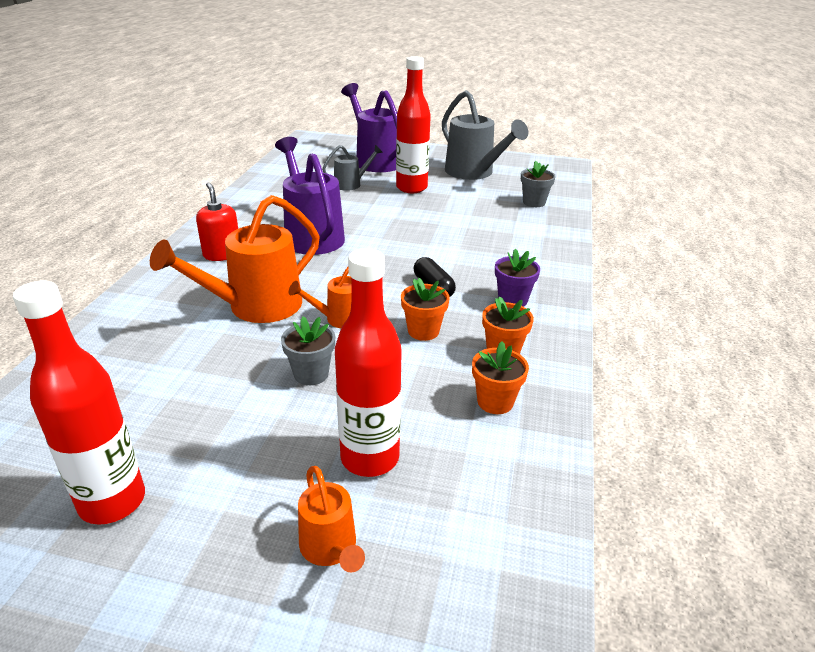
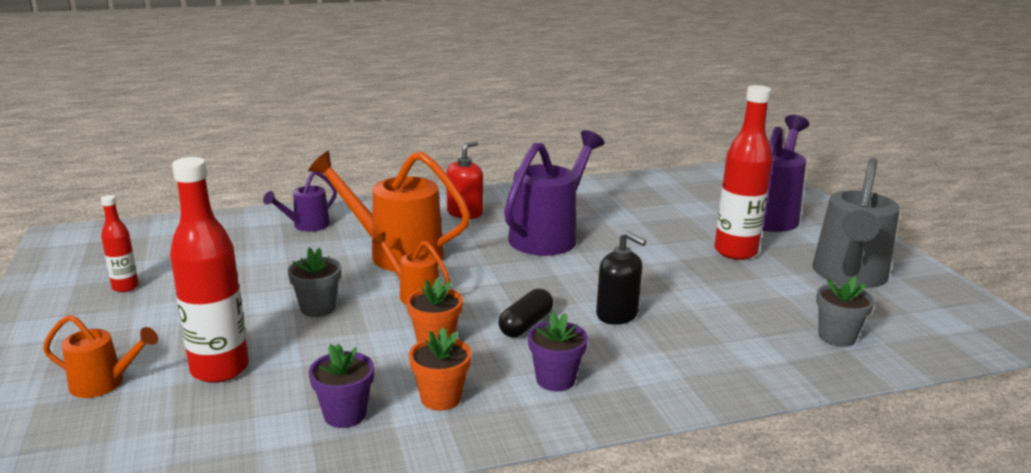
camera: 60 degrees right, 10 degrees down
red bottle [13,281,145,525] -> red bottle [101,195,139,292], size x0.52
orange watering can [298,466,365,572] -> orange watering can turned 120 degrees counterclockwise [43,315,158,398]
grey watering can [322,145,383,191] -> none
orange flower pot [472,341,529,414] -> purple flower pot [309,344,374,428]
none -> purple watering can [263,172,337,232]
none -> black soap dispenser [596,231,646,325]

